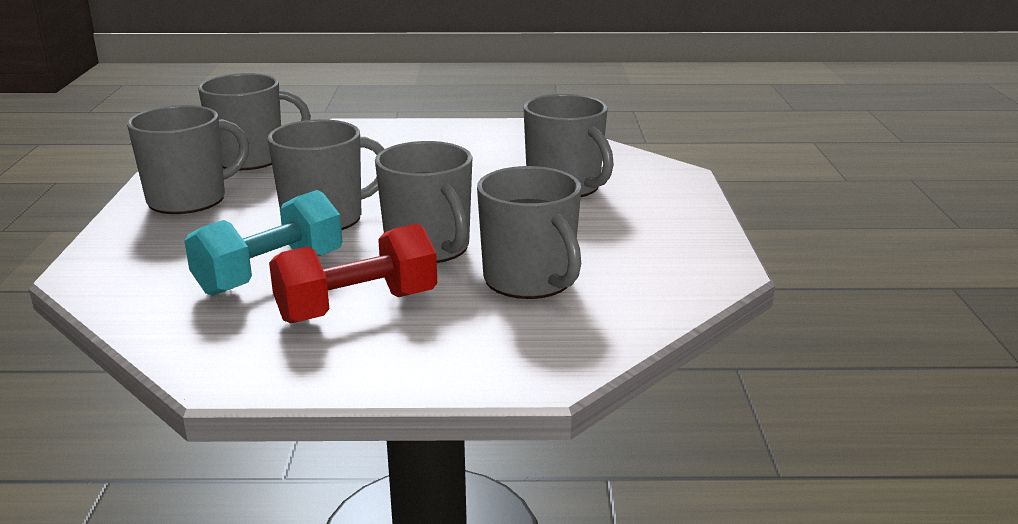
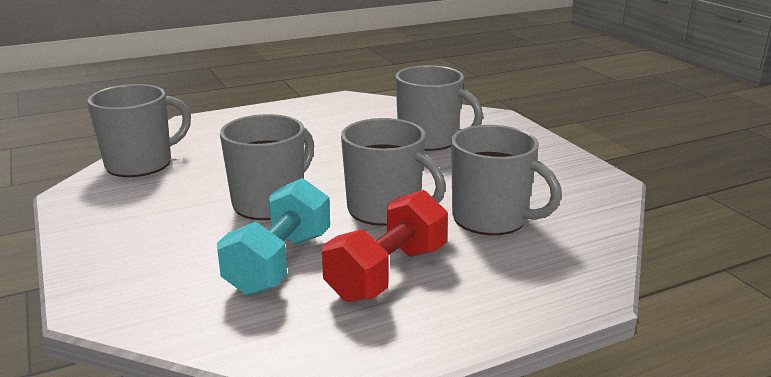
camera: 25 degrees left, 0 degrees up
grey mug [127,105,249,214] -> none

